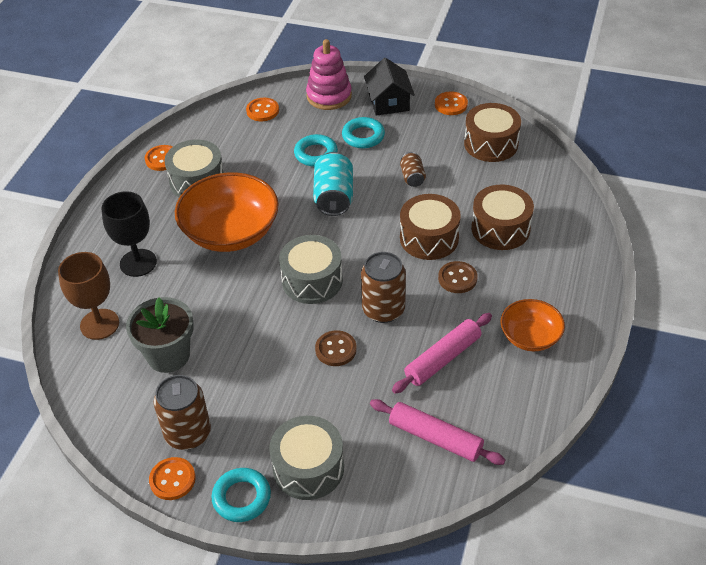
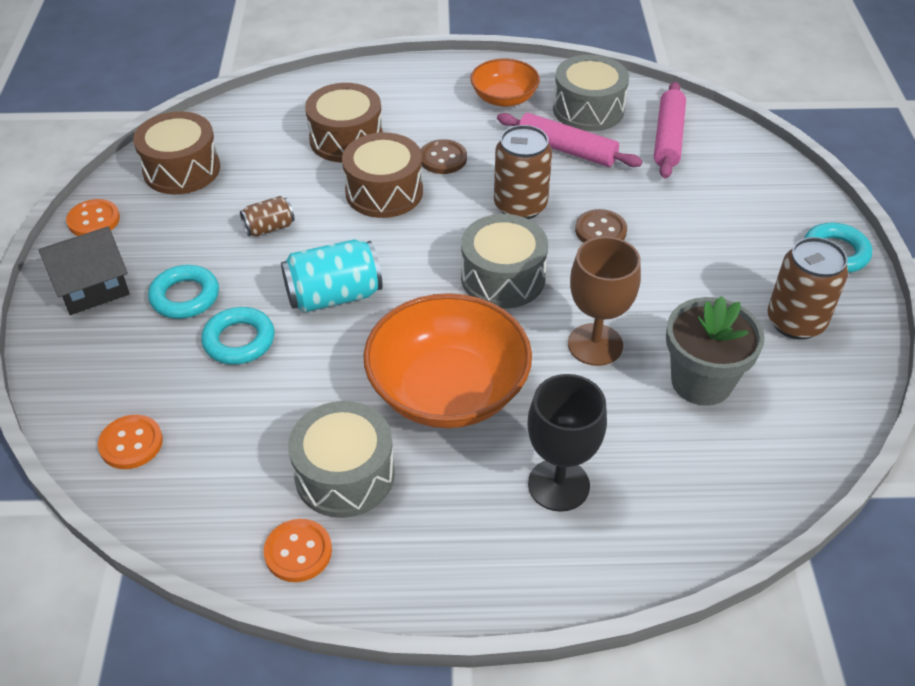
camera: 110 degrees left, 0 degrees up
brown goblet [58,252,119,340] -> brown goblet moved to [568,236,641,366]
orange button [149,457,196,500] -> none
grey drum [269,416,344,500] -> grey drum moved to [553,55,629,131]
pink stacking toy [306,39,352,110] -> none

